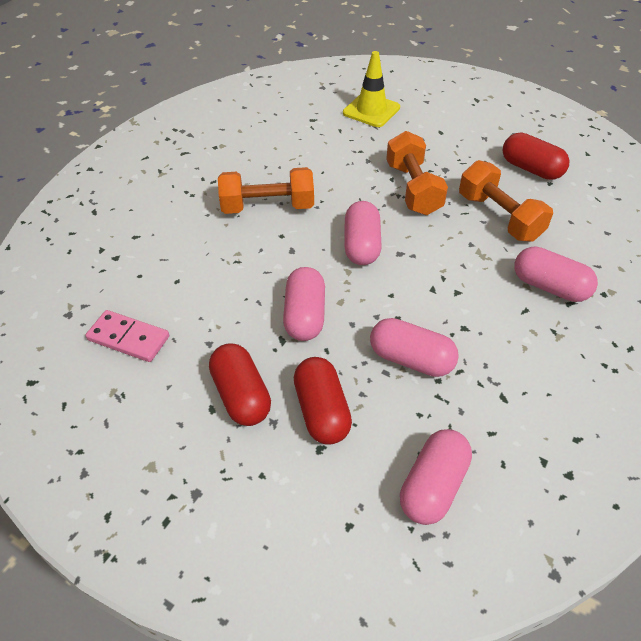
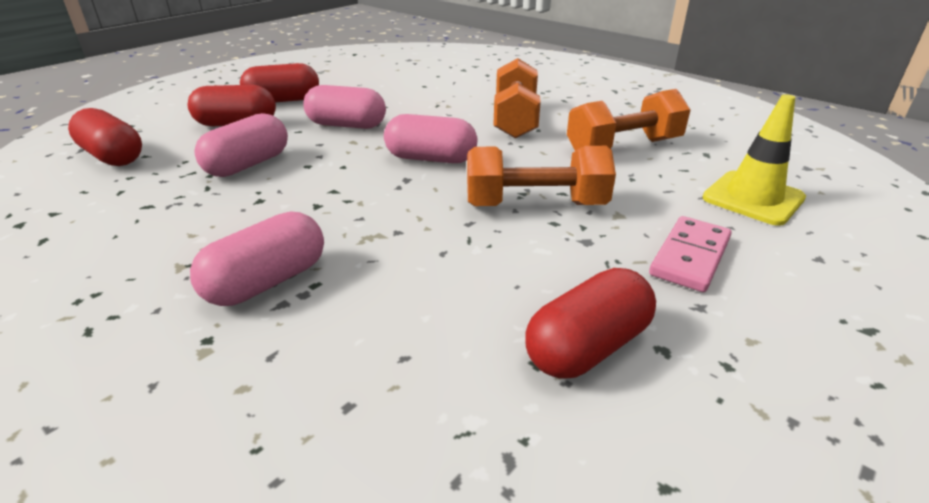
camera: 100 degrees right, 15 degrees down
pink domino [86,310,169,362] -> pink domino moved to [649,216,732,292]
pink capsule [400,429,472,525] -> red capsule [68,108,142,166]
orange dumbbell [459,160,553,242] -> orange dumbbell moved to [567,89,690,151]

